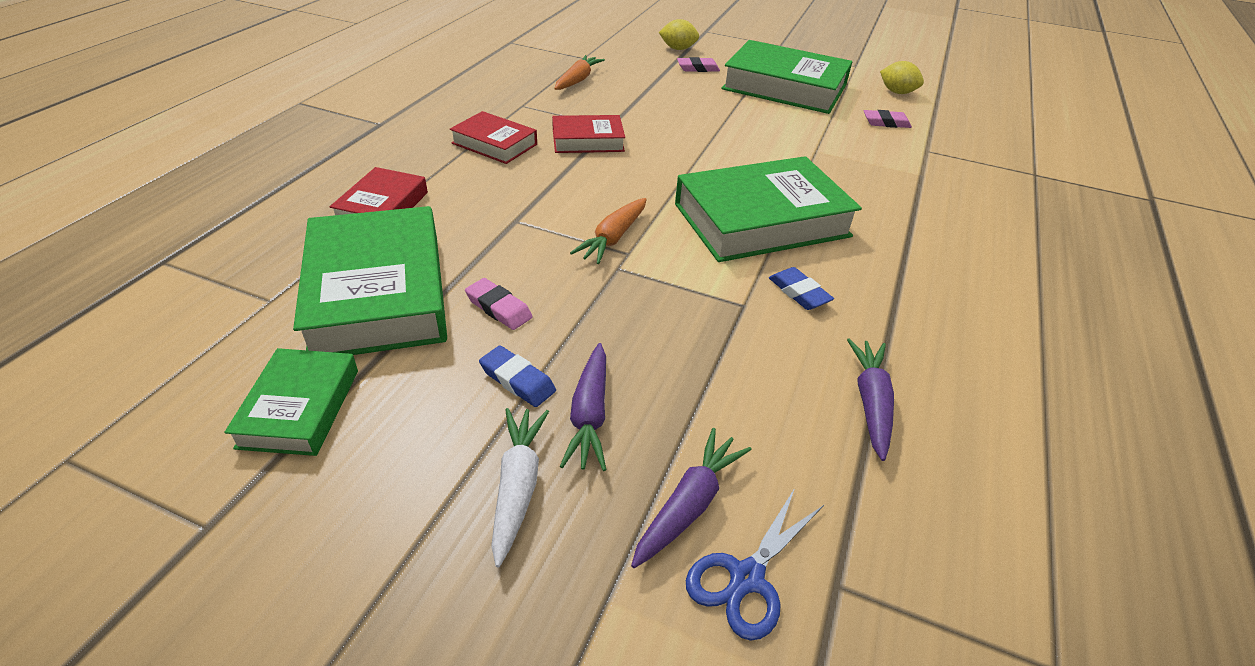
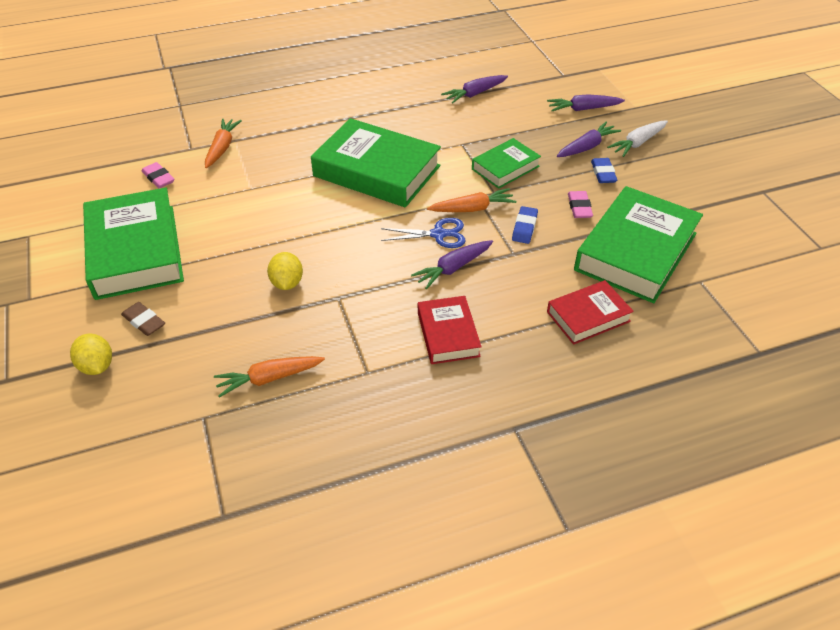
camera: 130 degrees left, 5 degrees up
green book [224,348,358,456] -> green book moved to [472,138,541,189]
red book [552,115,625,153] -> none
pink eraser [677,57,720,72] -> brown eraser [121,302,165,336]
blue scissors [686,488,824,641] -> blue scissors moved to [381,218,466,248]
blue eraser [769,267,834,310] -> blue eraser moved to [512,206,538,244]
yellow lemon [880,61,924,94] -> yellow lemon moved to [267,252,303,290]
none -> orange carrot [205,119,242,168]
none -> purple carrot [411,240,493,289]

